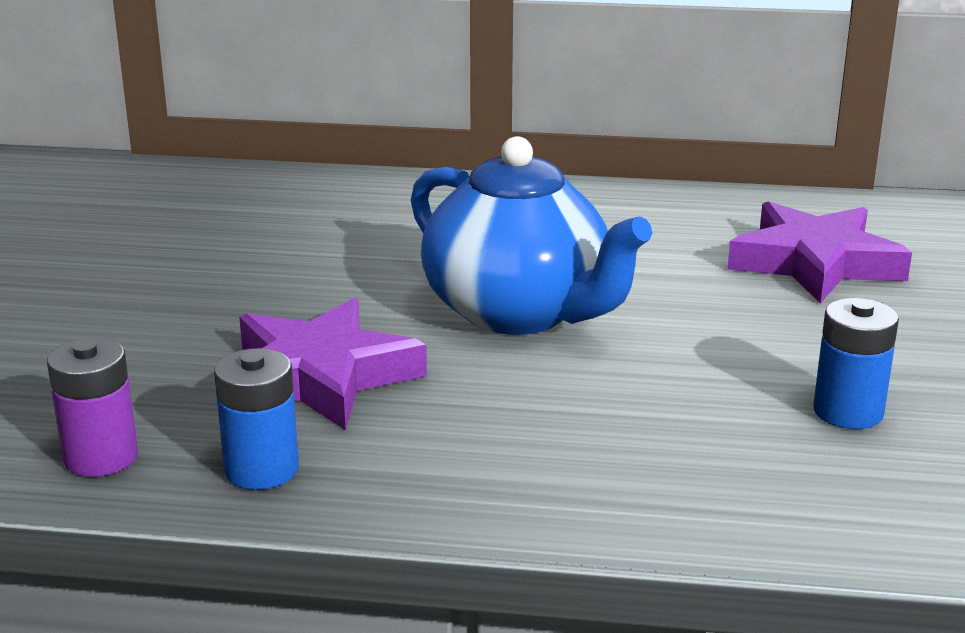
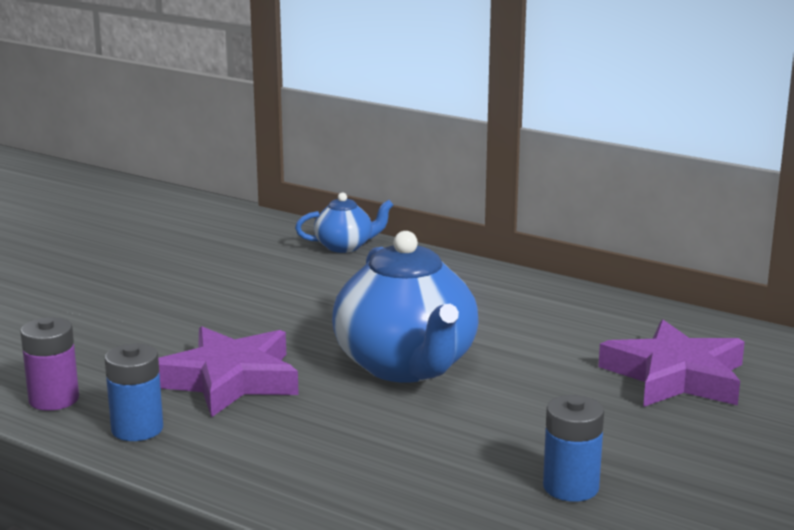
camera: 25 degrees right, 5 degrees down
none -> blue teapot [295,193,393,253]

